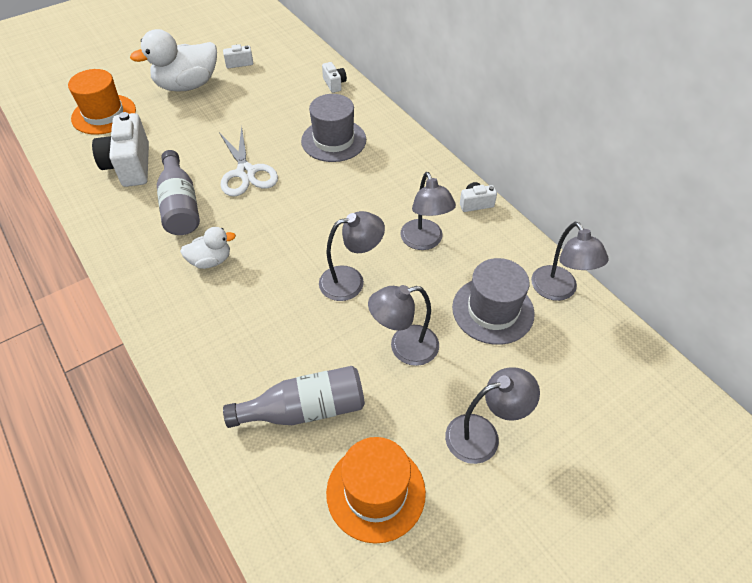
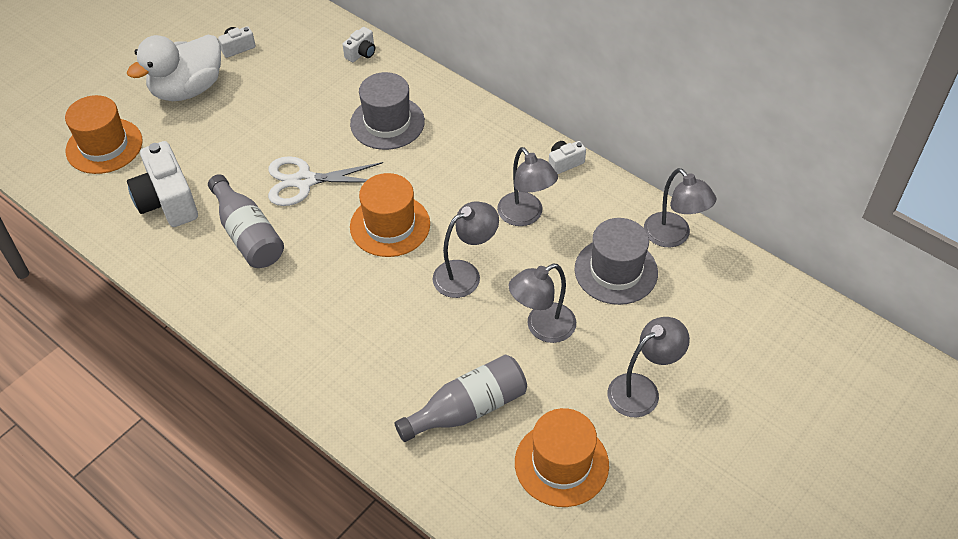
camera: 15 degrees left, 0 degrees up
white duck [180,227,236,269] -> none
white scissors [219,126,278,197] -> white scissors turned 120 degrees clockwise [268,156,383,206]
white camera [322,62,347,93] -> white camera turned 75 degrees clockwise [343,27,375,62]
none -> orange hat [350,173,430,257]

